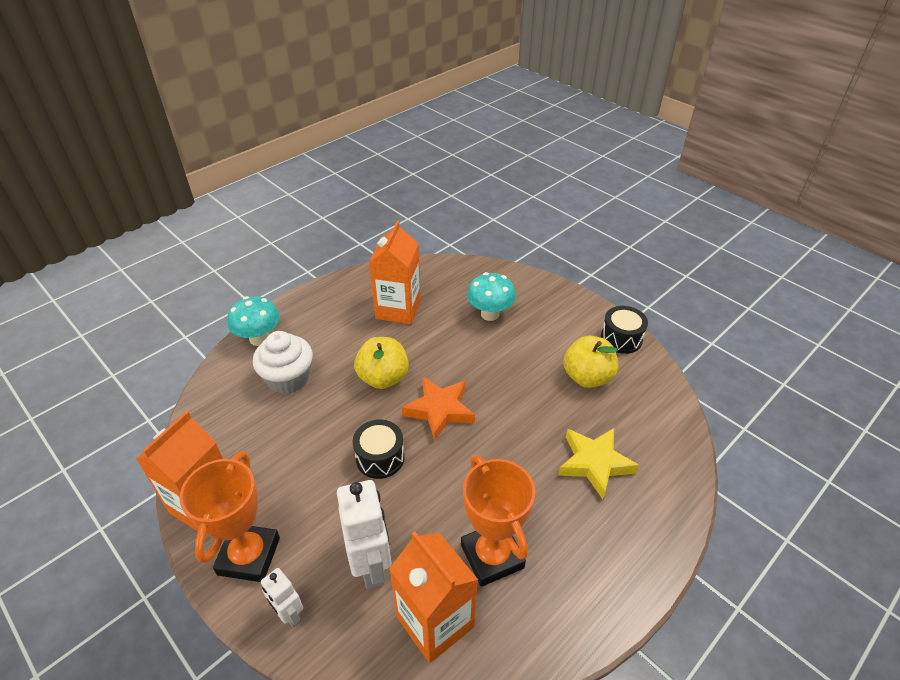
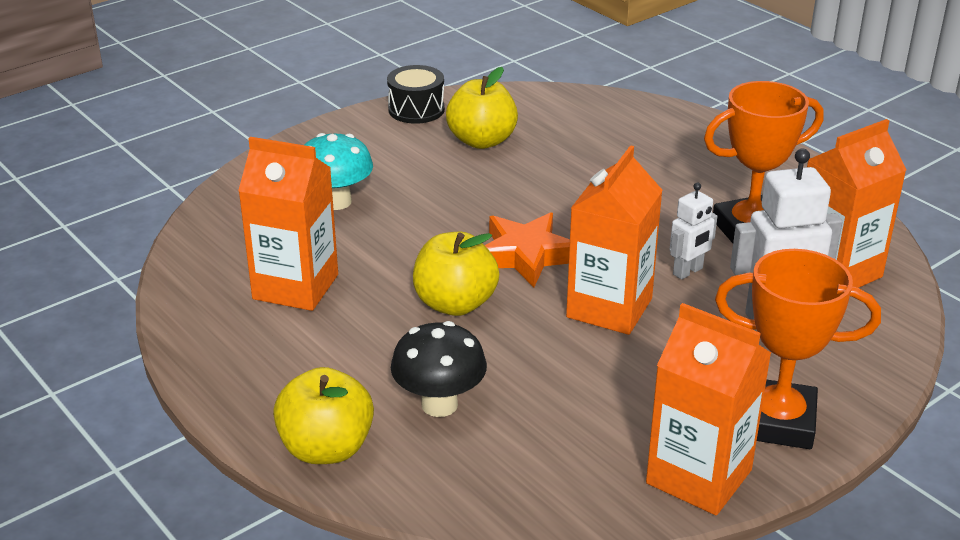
camera: 85 degrees left, 10 degrees down
turquoise mushroom [227,296,280,346] -> yellow apple [273,367,374,464]
white cupcake [253,331,313,394] -> black mushroom [391,321,487,417]
white robot [261,568,303,628] -> white robot moved to [670,183,717,280]
black drum [352,420,405,479] -> orange carton [566,145,663,335]
yellow star [558,428,639,499] -> none

